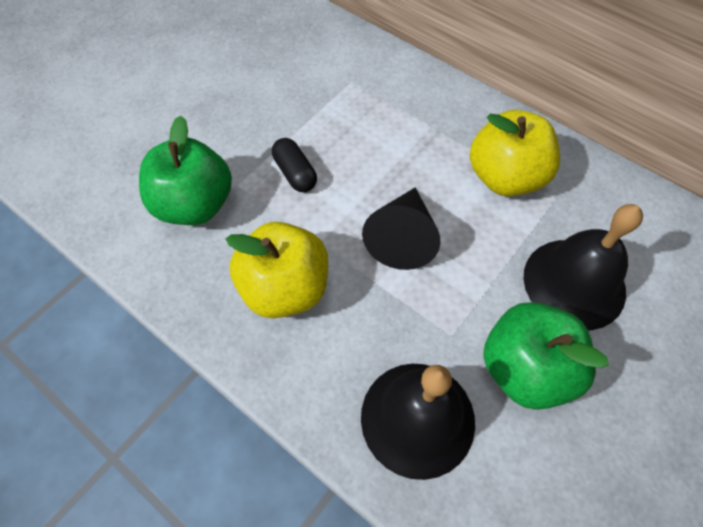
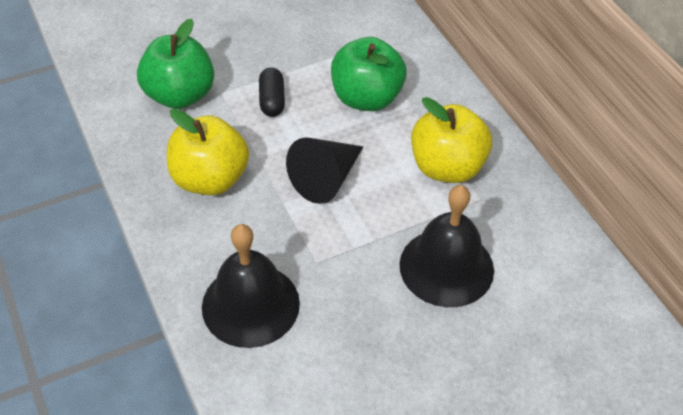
camera: 25 degrees right, 10 degrees down
green apple [483,302,609,410] -> green apple moved to [331,37,406,111]

